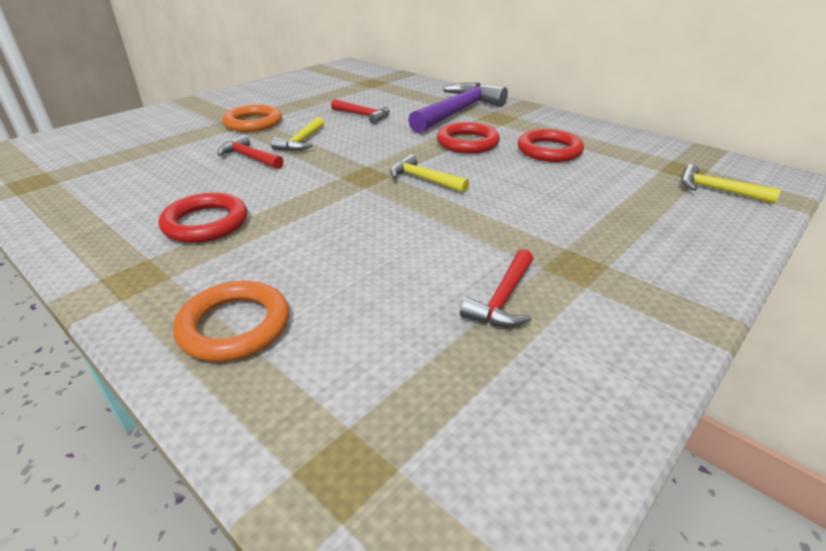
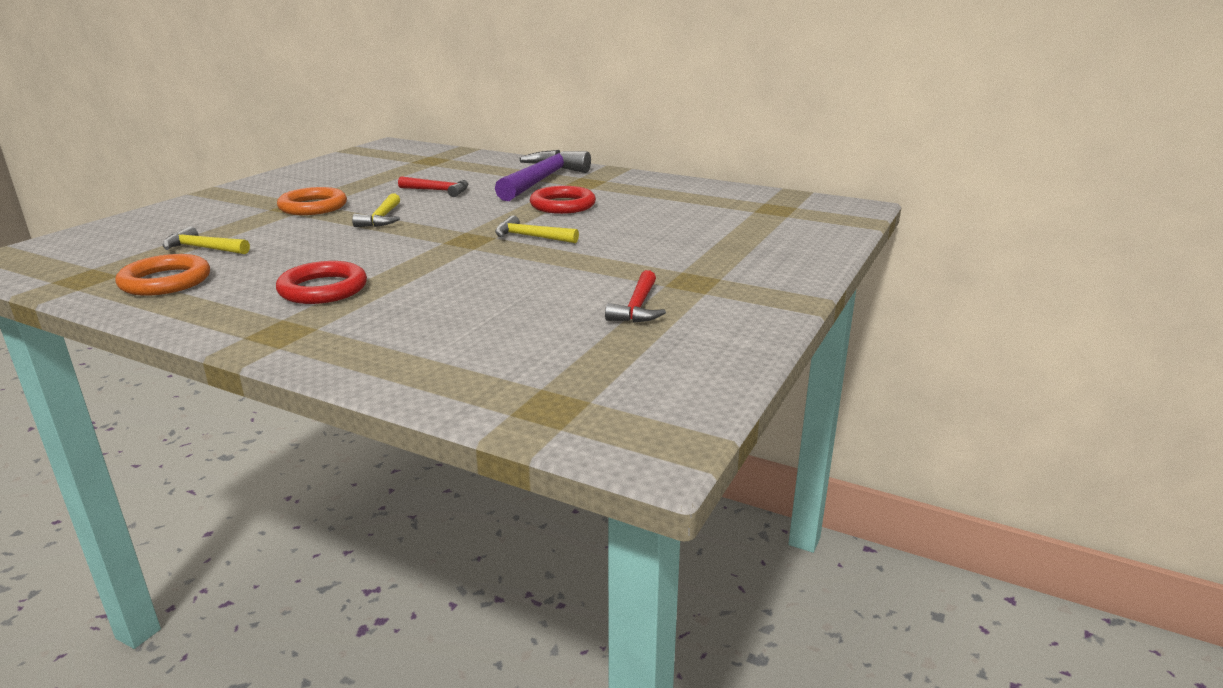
camera: 15 degrees left, 10 degrees down
orange ring [173,281,289,362] -> orange ring moved to [116,254,210,296]
red hammer [218,135,284,169] -> none
red ring [518,129,584,162] -> none
yellow hammer [681,164,781,204] -> yellow hammer moved to [162,226,250,254]

